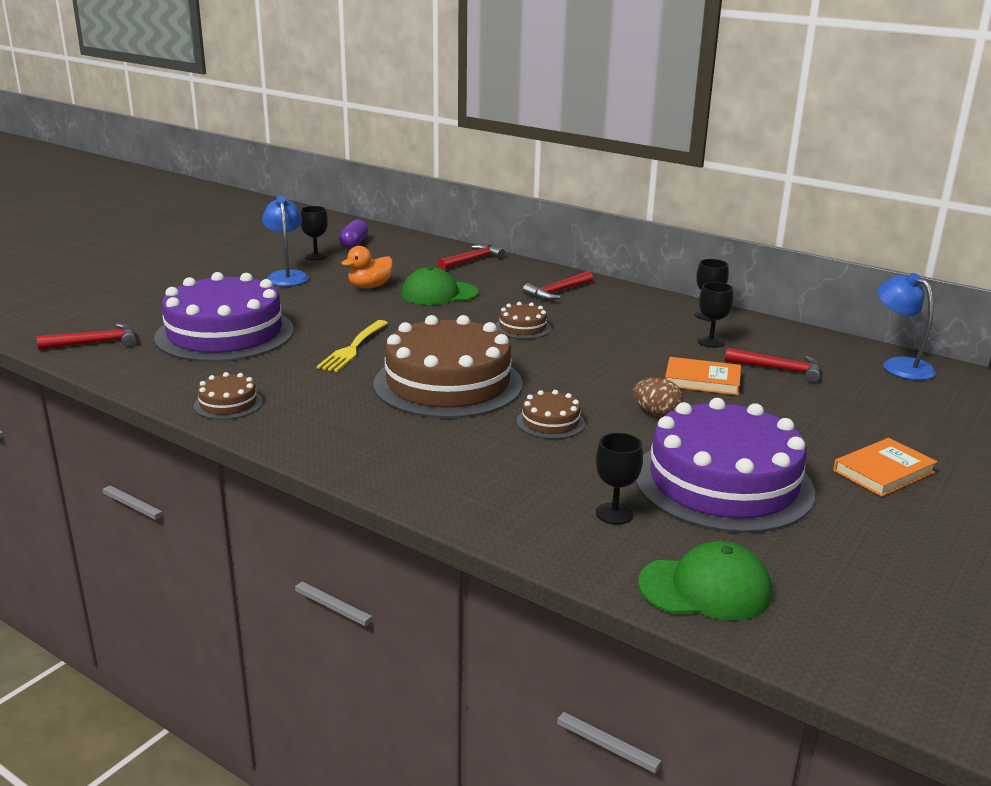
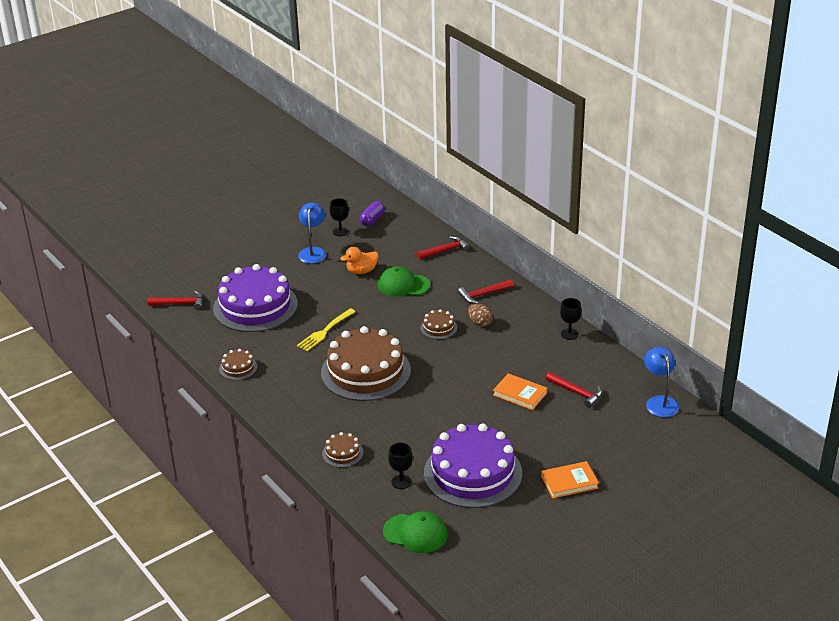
camera: 20 degrees right, 10 degrees up
brown cake [517,390,585,439] -> brown cake moved to [322,432,364,468]
brown egg [633,378,683,417] -> brown egg moved to [468,304,493,327]
black goblet [697,282,733,348] -> none

